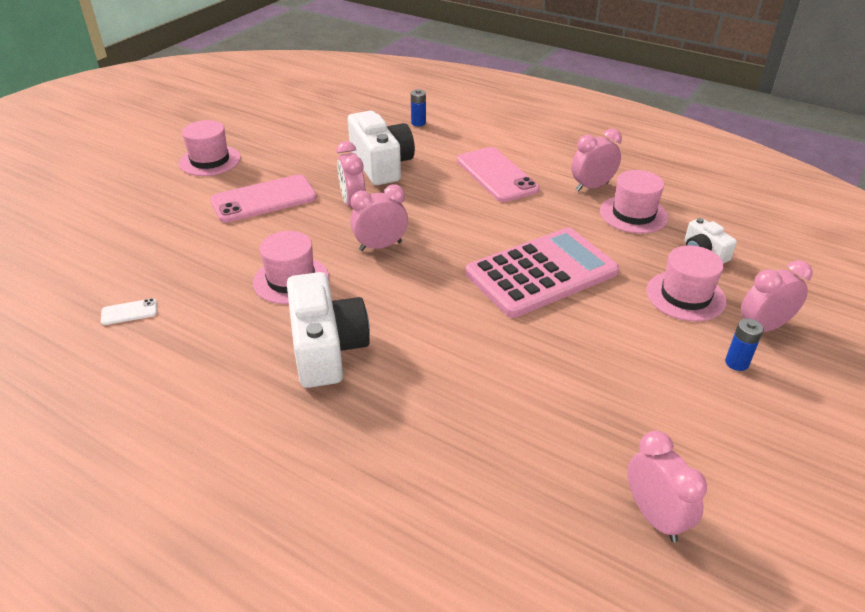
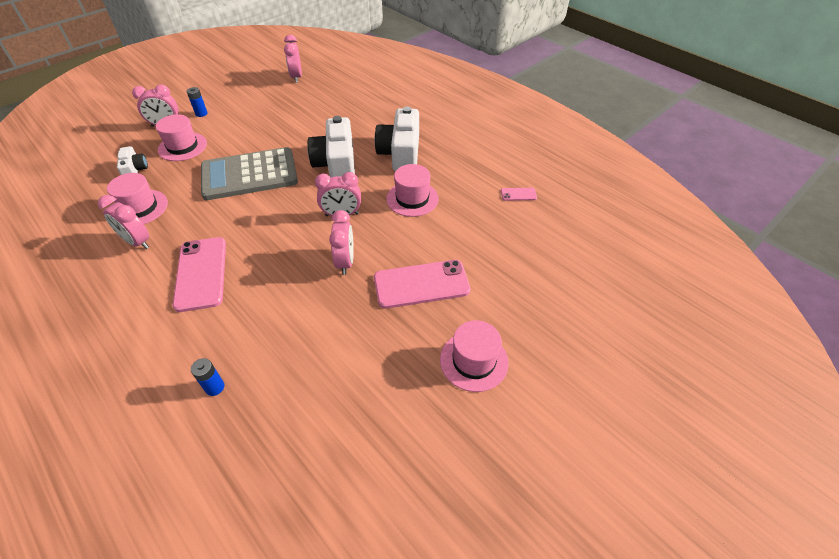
camera: 165 degrees left, 10 degrees up
white phone [101,298,157,325] -> pink phone [501,188,537,201]
white camera [348,111,415,185] -> white camera moved to [307,116,355,178]
pink calculator [466,228,619,318] -> grey calculator [201,147,298,200]
pink clock [571,128,622,191] -> pink clock turned 45 degrees clockwise [98,195,149,249]

